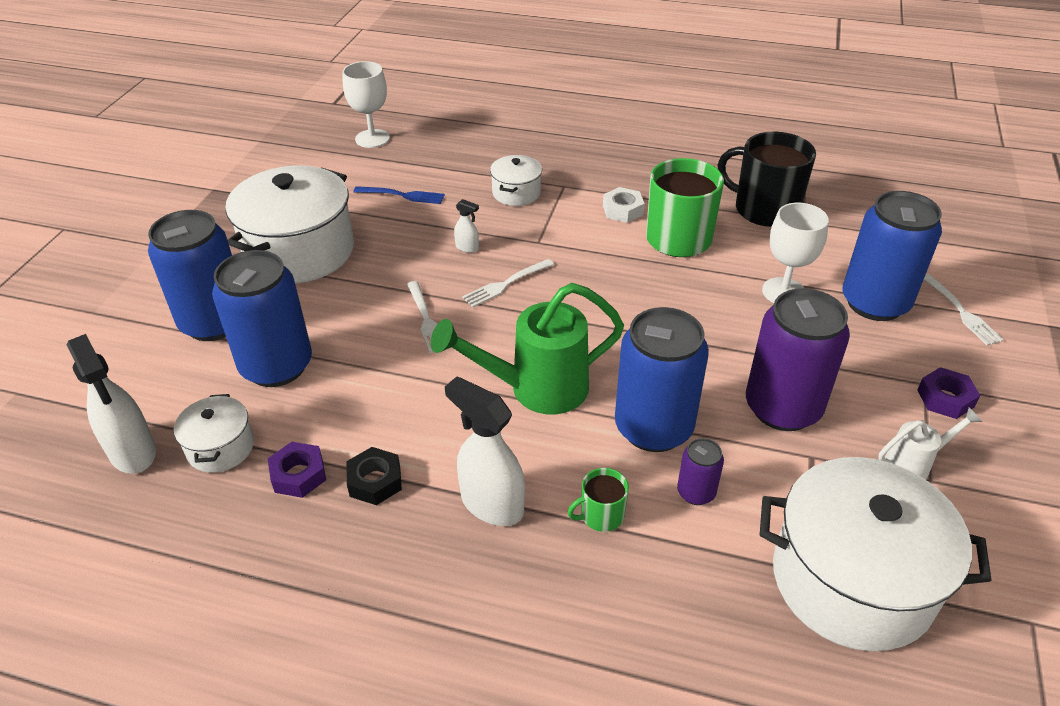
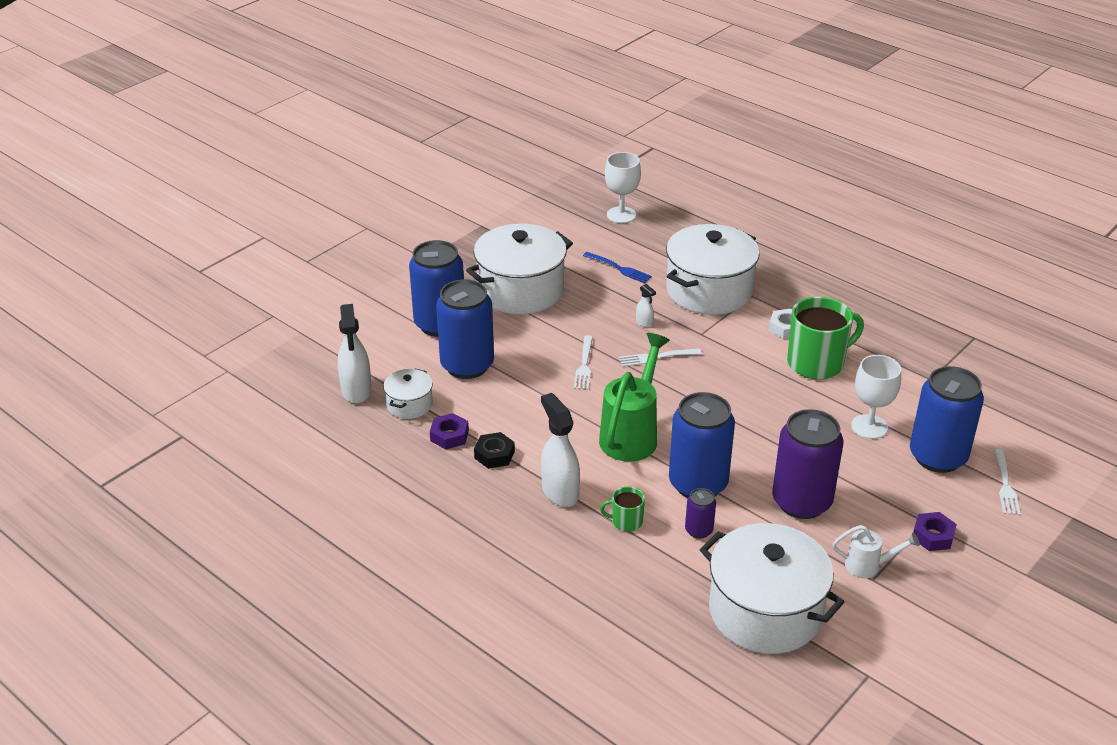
camera: 25 degrees right, 5 degrees down
green watering can [431,283,624,415] -> green watering can turned 105 degrees clockwise [599,333,670,462]
white pot [490,155,542,206] -> white pot [666,224,760,315], size x2.08
black mug [717,132,816,227] -> none

